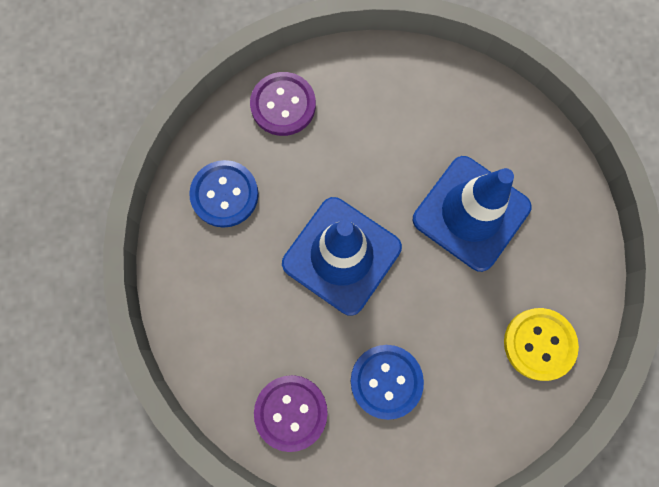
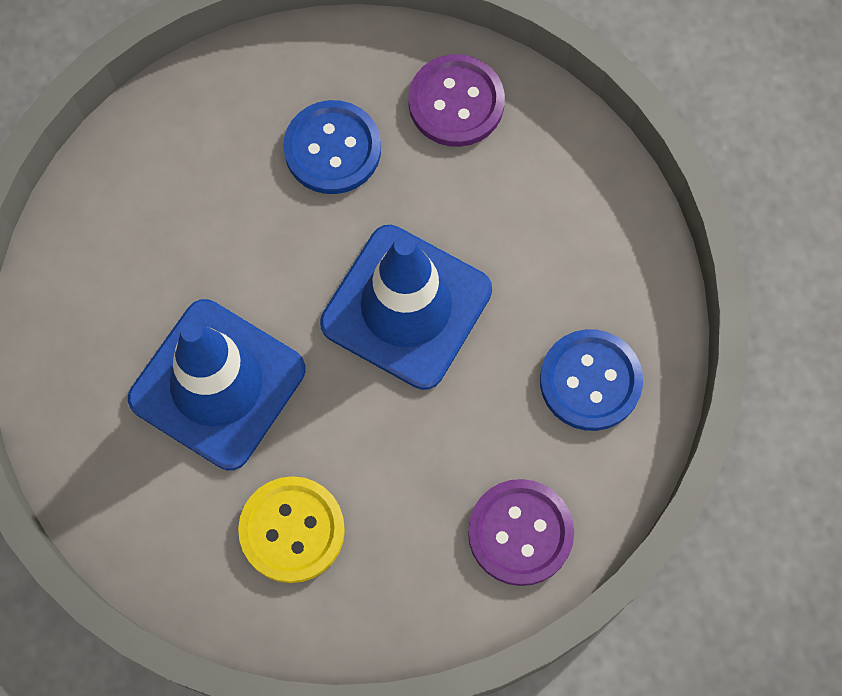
camera: 175 degrees right, 5 degrees down
yellow button [504,308,579,381] -> yellow button moved to [238,476,345,583]

